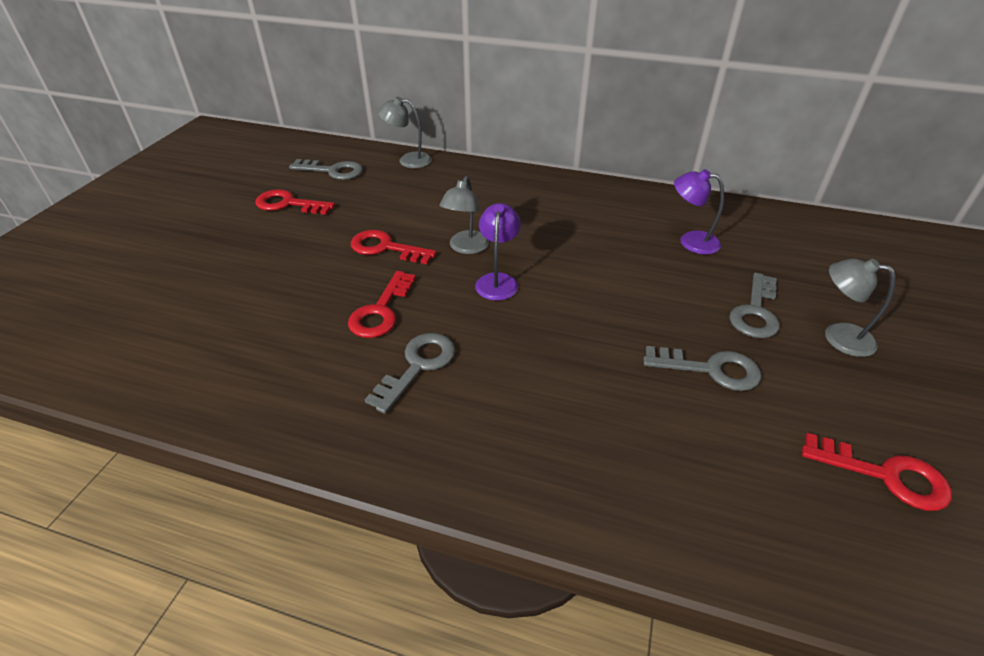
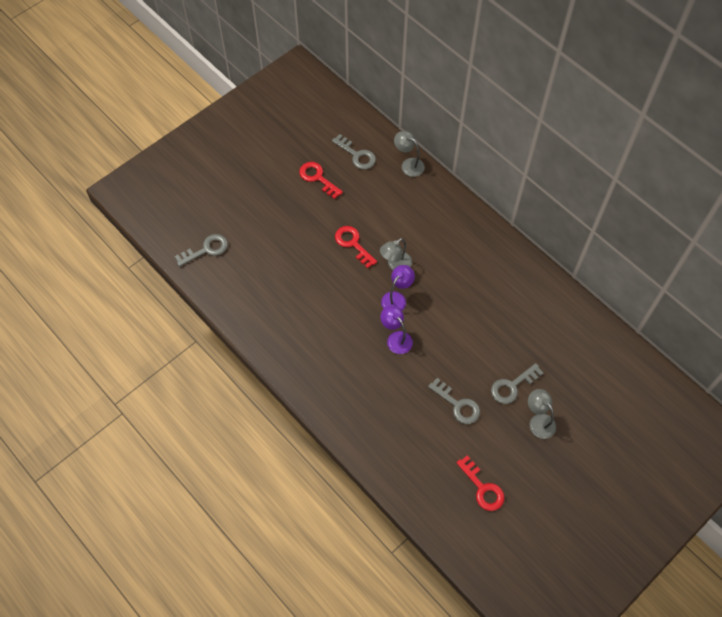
camera: 30 degrees right, 20 degrees up
red key [348,271,416,338] -> none
grey key [364,333,455,414] -> grey key moved to [175,234,228,267]
purple lamp [674,169,724,254] -> purple lamp moved to [380,305,413,354]

